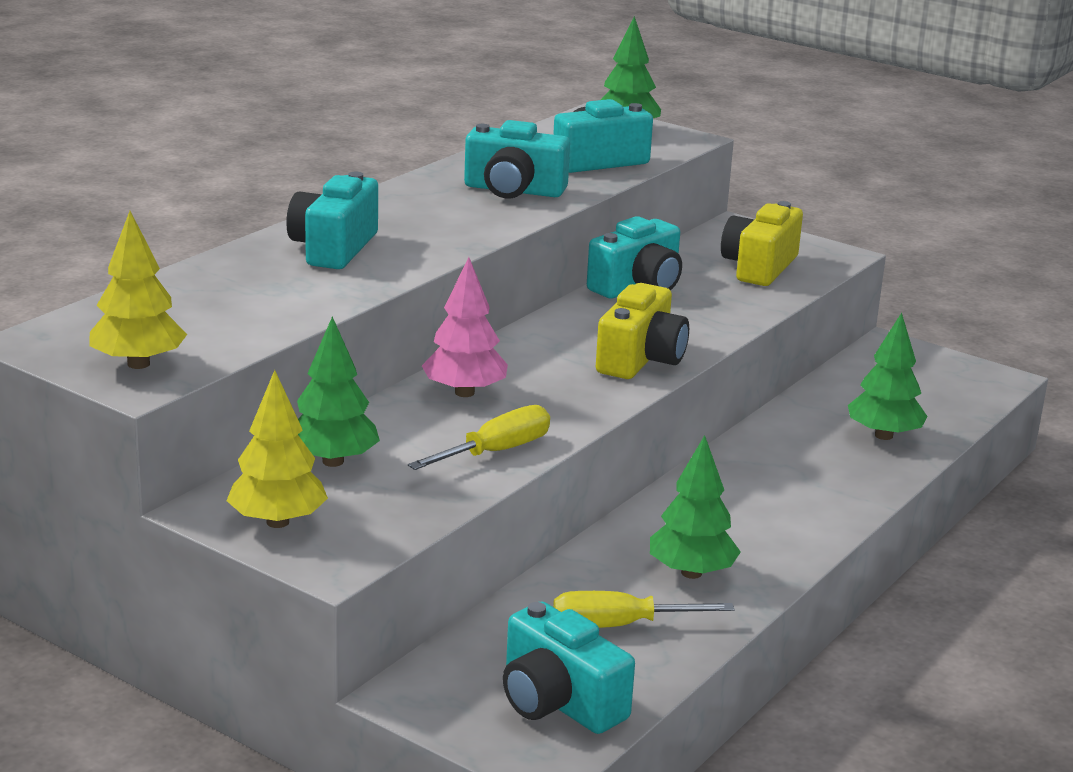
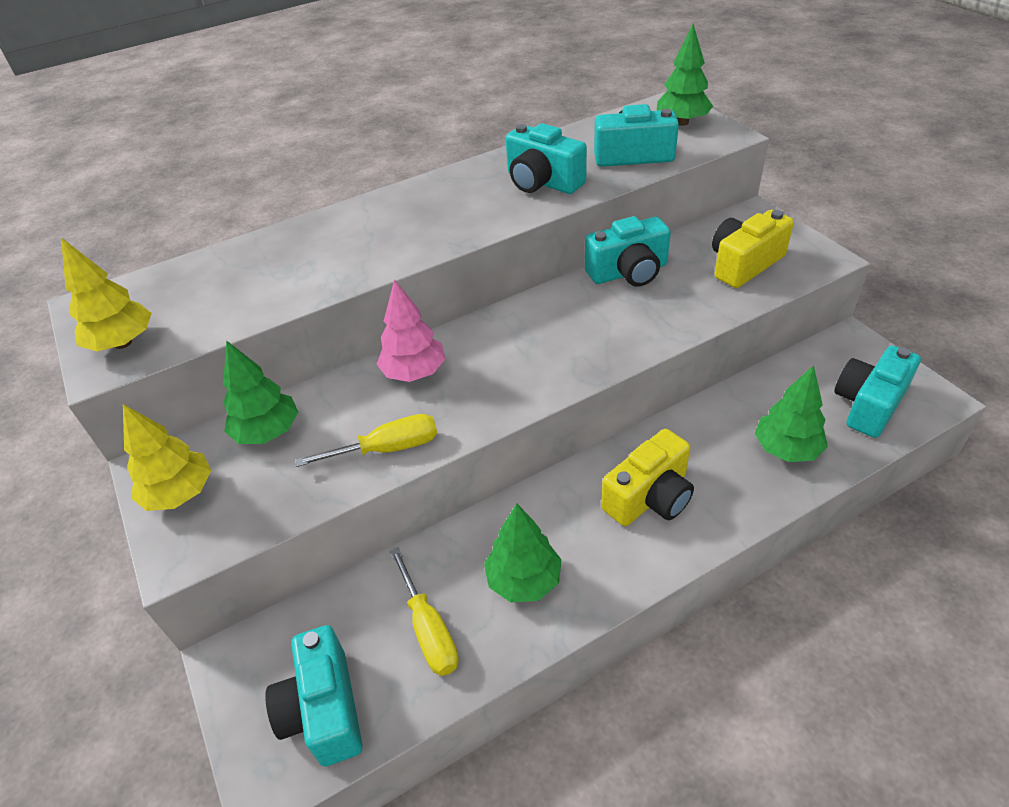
camera: 30 degrees right, 20 degrees up
turquoise camera [286,172,378,269] -> turquoise camera moved to [834,346,921,438]
yellow screwdriver [553,591,735,628] -> yellow screwdriver turned 135 degrees counterclockwise [390,547,459,676]
yellow camera [596,283,689,379] -> yellow camera moved to [601,429,694,526]

